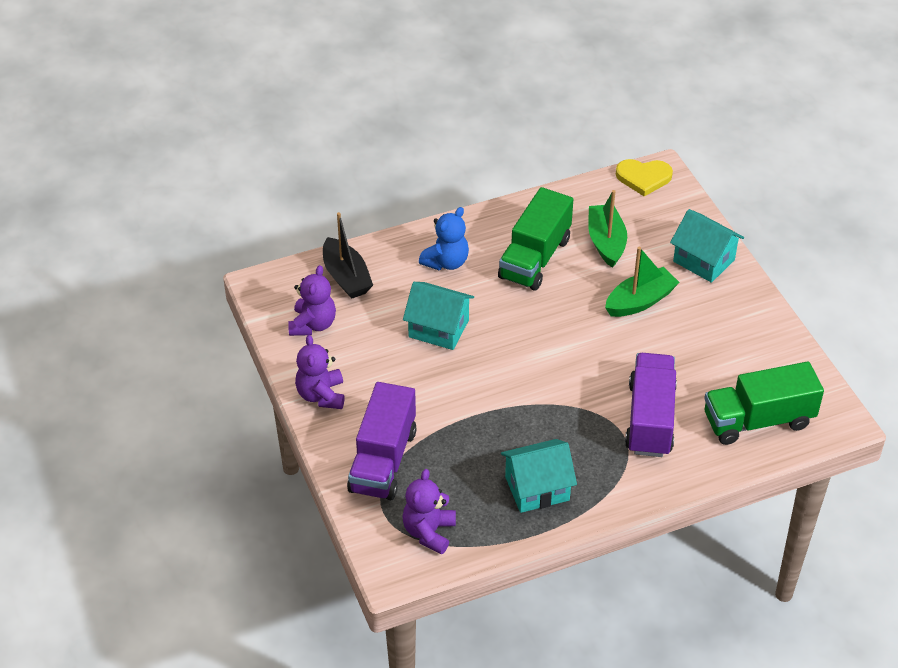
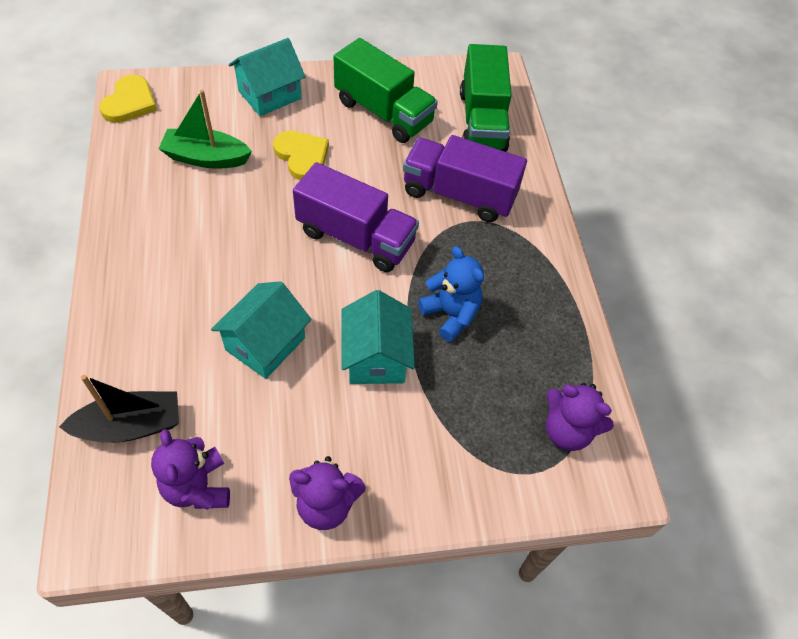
camera: 80 degrees left, 10 degrees up
purple teddy bear [288,265,336,336] -> purple teddy bear turned 135 degrees counterclockwise [151,429,230,510]
purple truck [347,382,417,500] -> purple truck moved to [293,162,419,272]
blue teddy bear [419,207,469,270] -> blue teddy bear moved to [418,246,484,342]
green truck [498,187,573,291] -> green truck moved to [334,38,438,143]
turquoise house [501,439,577,513] -> turquoise house moved to [341,290,415,384]
green boat [605,246,680,317] -> yellow heart [273,131,329,180]

